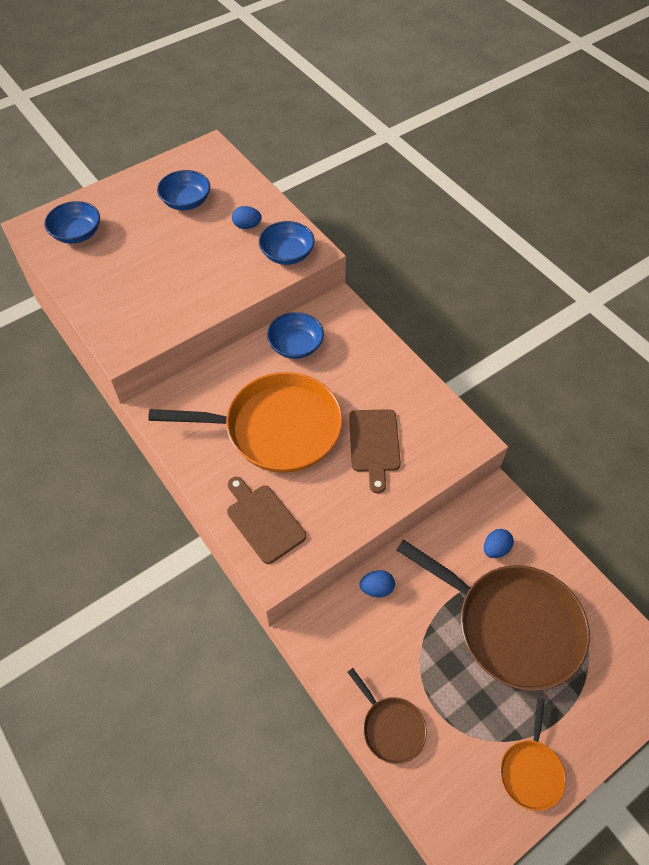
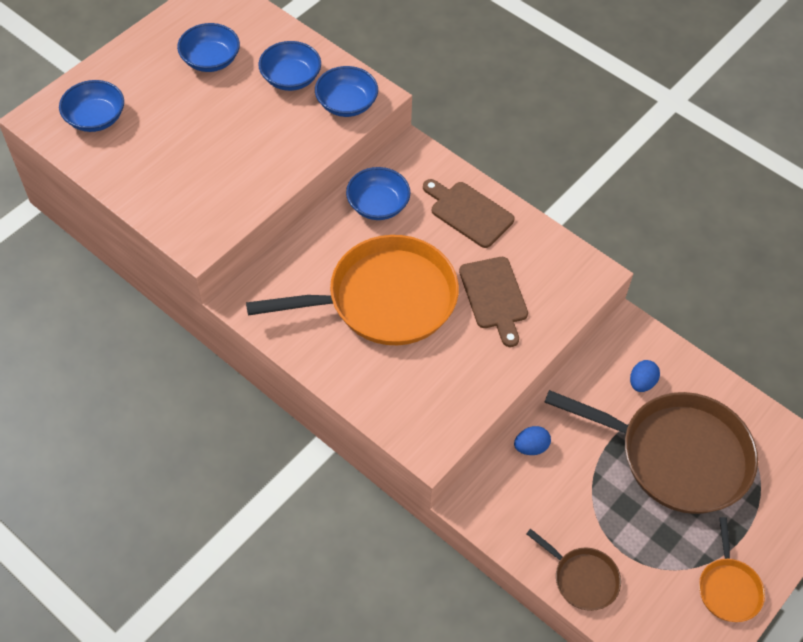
camera: 15 degrees left, 0 degrees up
brown cutting board [227,477,306,564] -> brown cutting board moved to [423,179,515,248]
blue egg [232,206,262,229] -> blue bowl [258,41,321,91]

